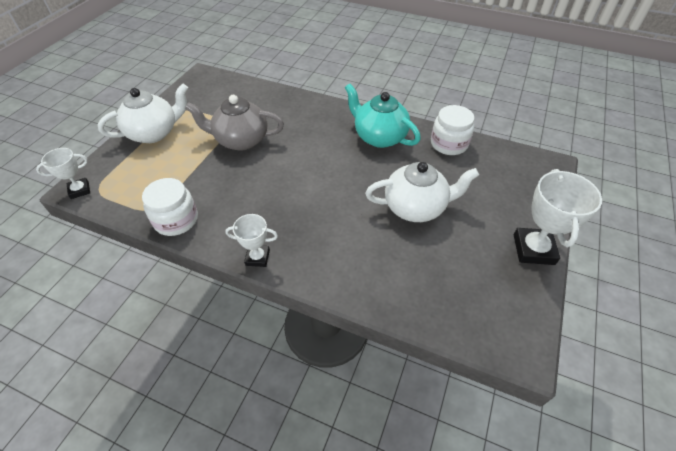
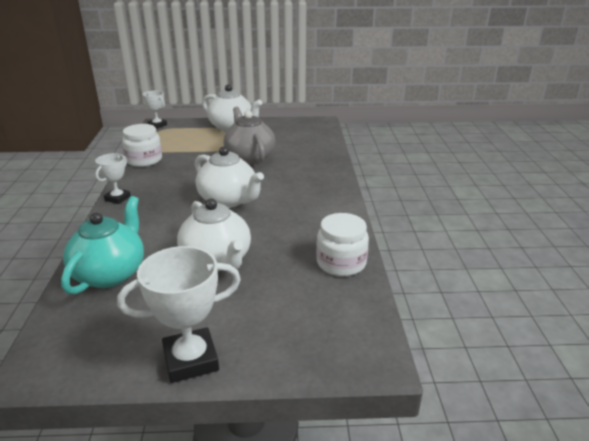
camera: 65 degrees right, 20 degrees down
white trophy [225,214,278,267] -> white trophy turned 45 degrees clockwise [95,153,131,204]
turquoise teapot [345,84,421,148] -> turquoise teapot moved to [61,196,144,295]
none -> white teapot [195,146,264,208]

